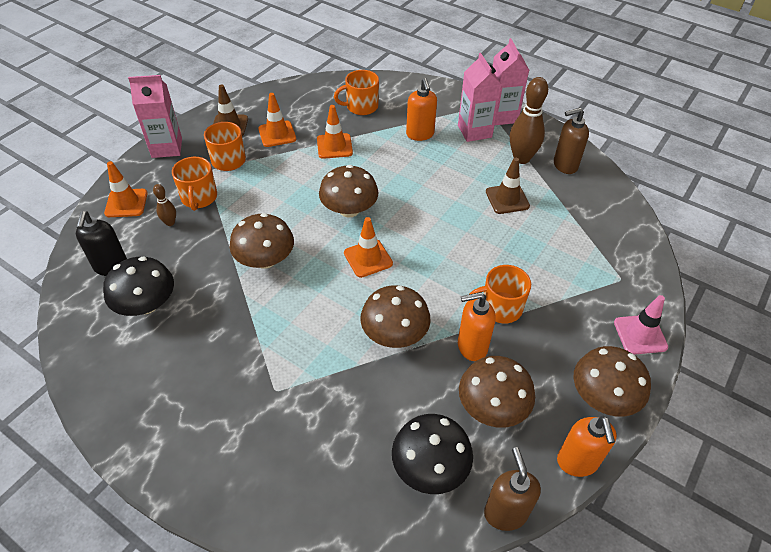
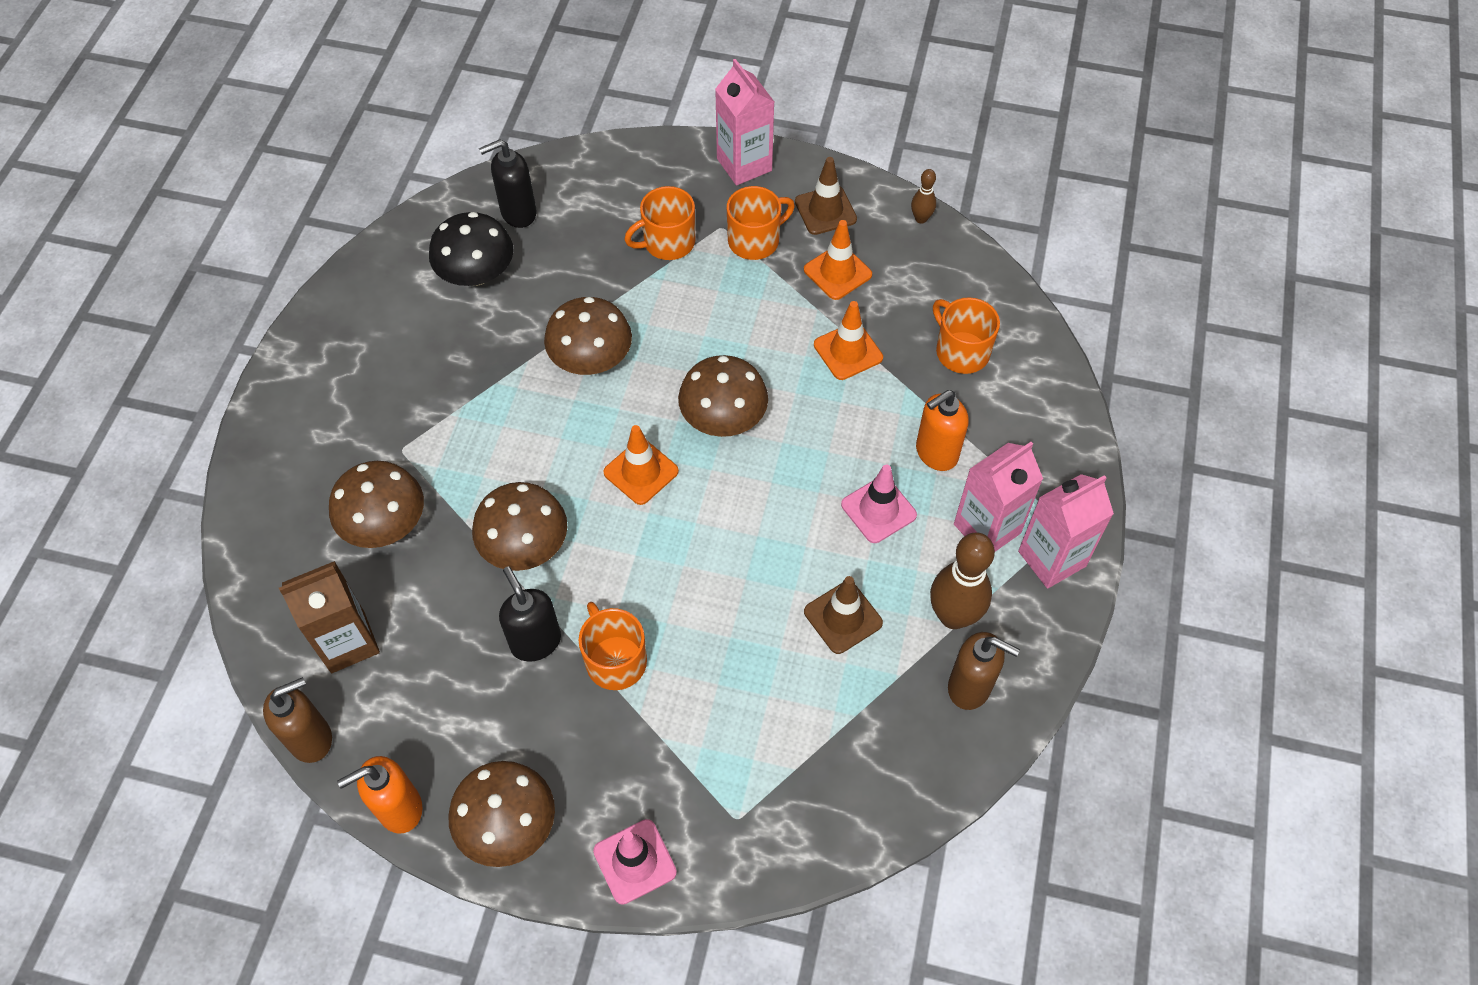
camera: 70 degrees right, 10 degrees up
orange traffic cone [104,161,148,217] -> none
brown bowling pin [153,184,176,226] -> brown bowling pin moved to [911,169,936,224]
black mushroom [392,414,473,494] -> brown carton [279,561,380,673]
orange soap dispenser [458,292,496,361] -> black soap dispenser [499,566,561,662]
brown mushroom [459,356,535,428] -> brown mushroom moved to [329,461,424,548]
brown soap dispenser [554,108,589,174] -> brown soap dispenser turned 150 degrees clockwise [948,632,1020,710]
none -> pink traffic cone [841,464,917,543]

